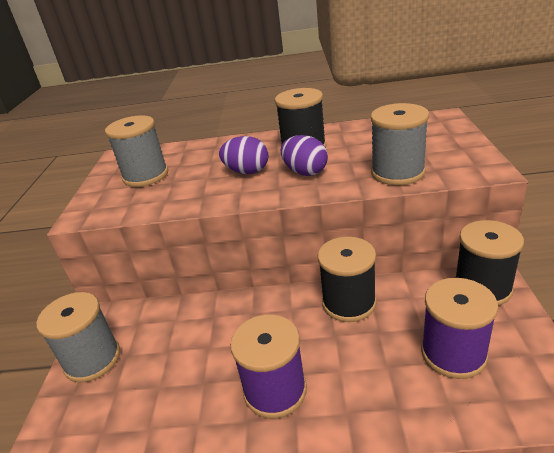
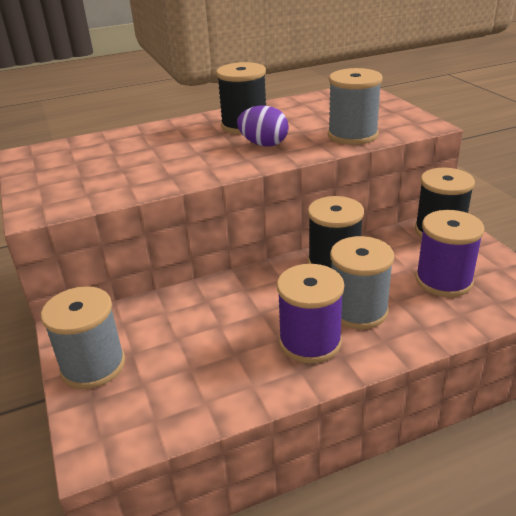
camera: 25 degrees left, 0 degrees up
grey spool [105,115,168,187] -> grey spool moved to [330,236,394,329]
purple egg [219,136,268,174] -> none

